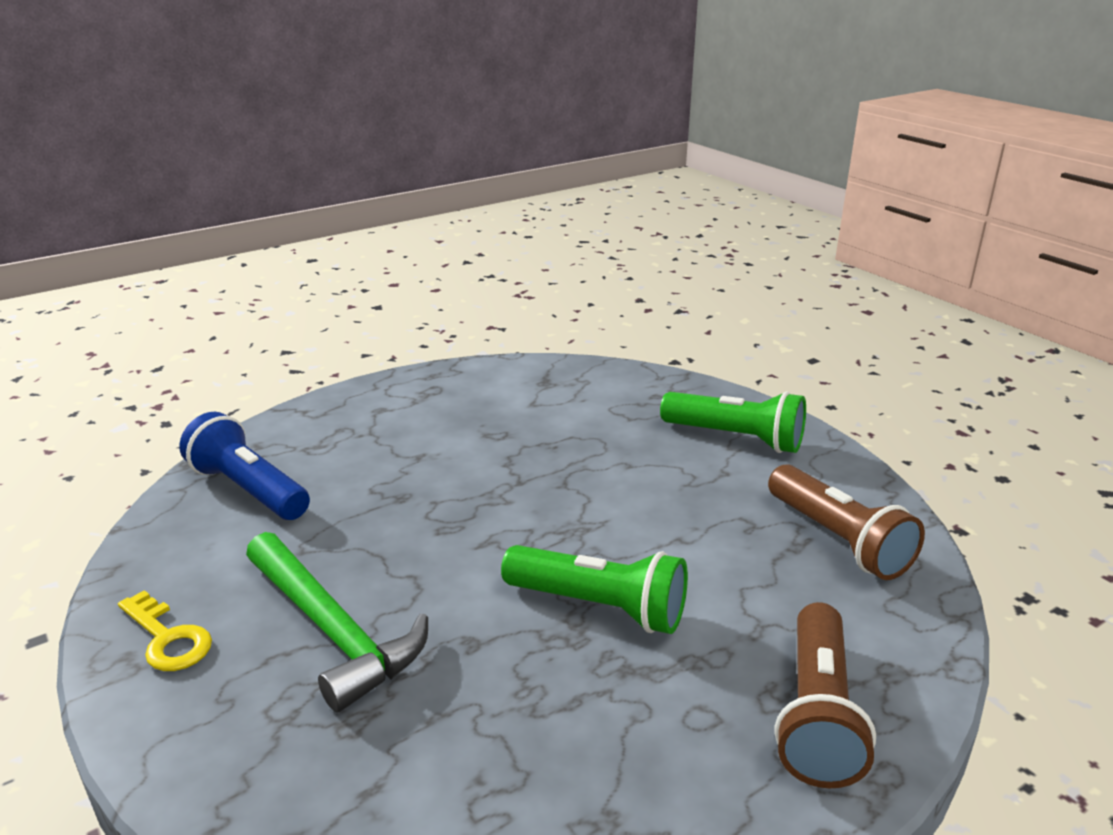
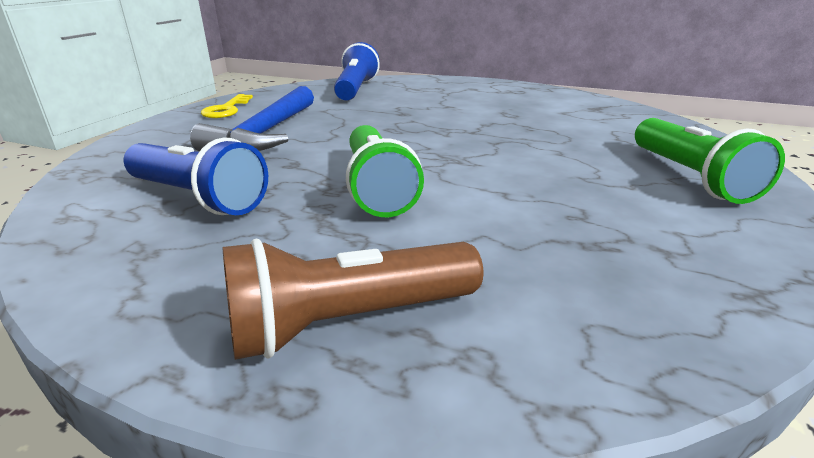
camera: 55 degrees right, 0 degrees up
green hammer [246,532,428,712] -> blue hammer [190,86,314,151]
brown flashlight [768,464,925,580] -> none
none -> blue flashlight [124,137,268,215]

